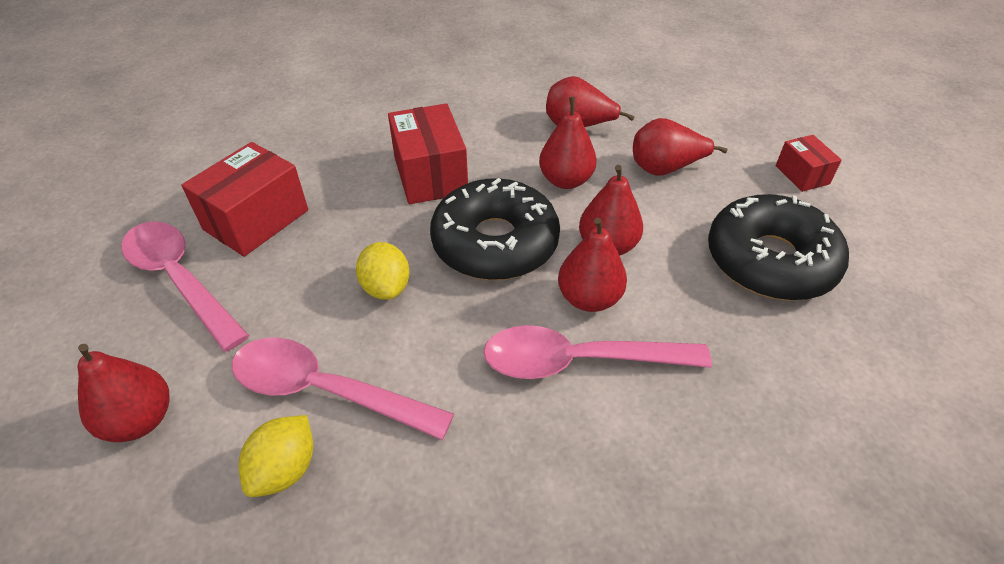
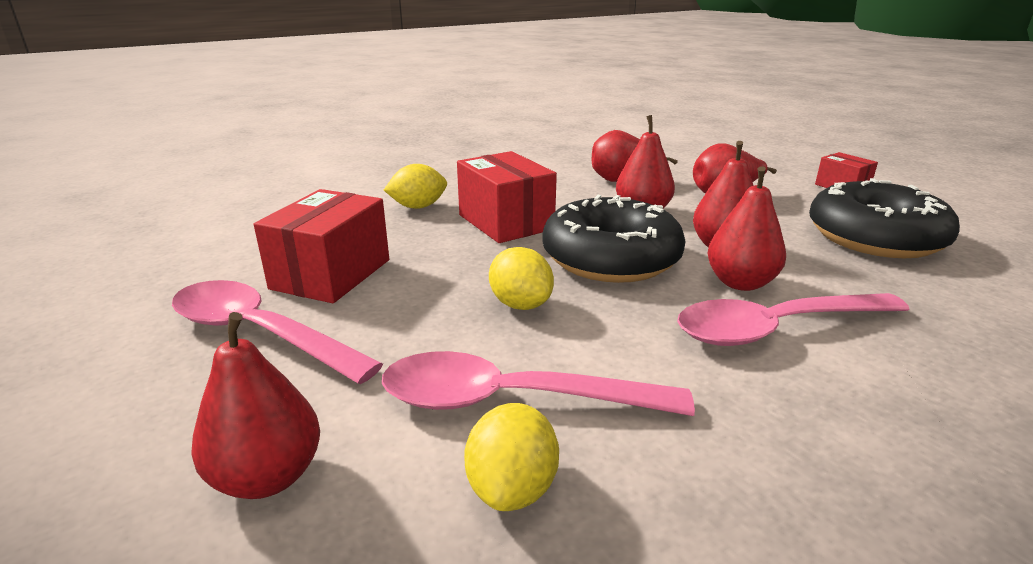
camera: 15 degrees left, 20 degrees down
none -> yellow lemon [384,164,447,209]

